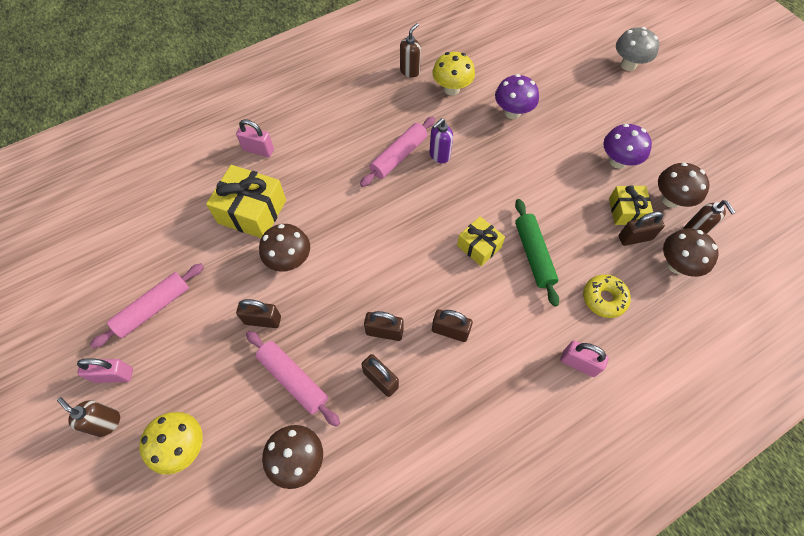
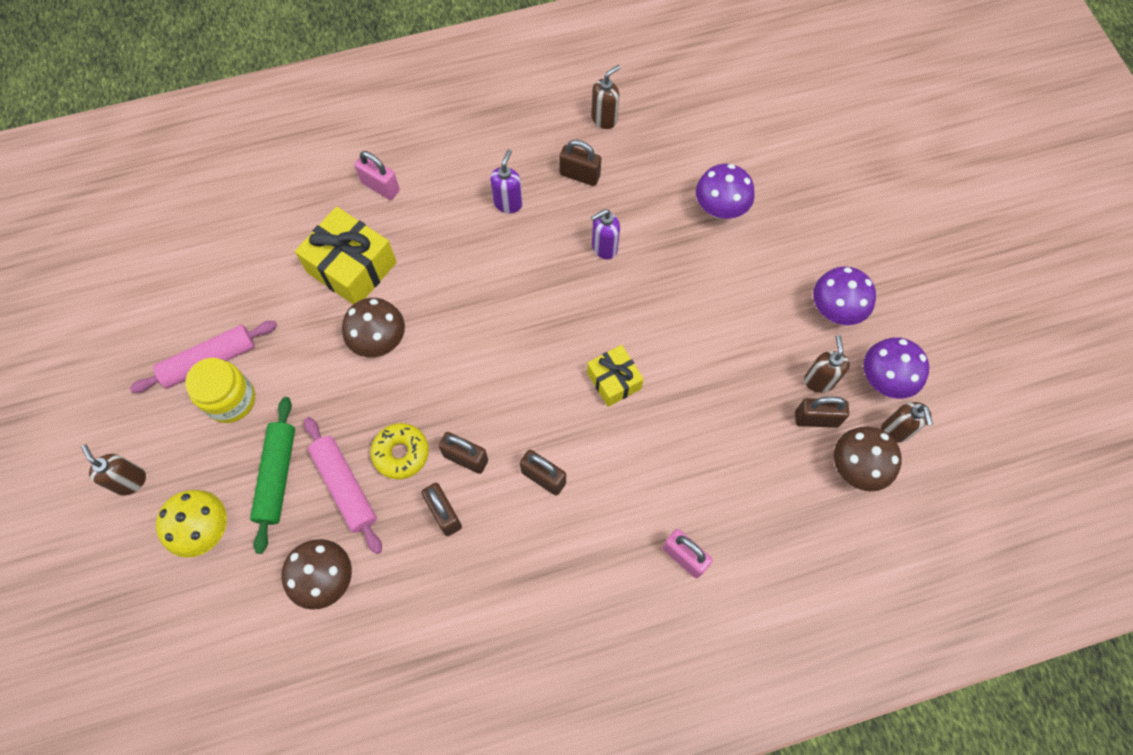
camera: 15 degrees right, 5 degrees up
pink padlock [77,358,133,383] -> none
brown padlock [236,299,281,328] -> brown padlock moved to [559,140,601,186]
pink rolling pin [360,116,435,187] -> none
yellow mushroom [433,52,475,96] -> none
green rolling pin [515,199,559,307] -> green rolling pin moved to [250,397,295,554]
yellow donut [583,274,631,318] -> yellow donut moved to [371,423,429,479]
yellow gift [609,185,653,225] -> brown soap dispenser [804,335,850,393]
grey mushroom [616,27,659,71] -> none
brown mushroom [658,162,710,208] -> purple mushroom [863,337,929,399]
none -> yellow jar [185,358,255,423]
none -> purple soap dispenser [490,149,523,213]

